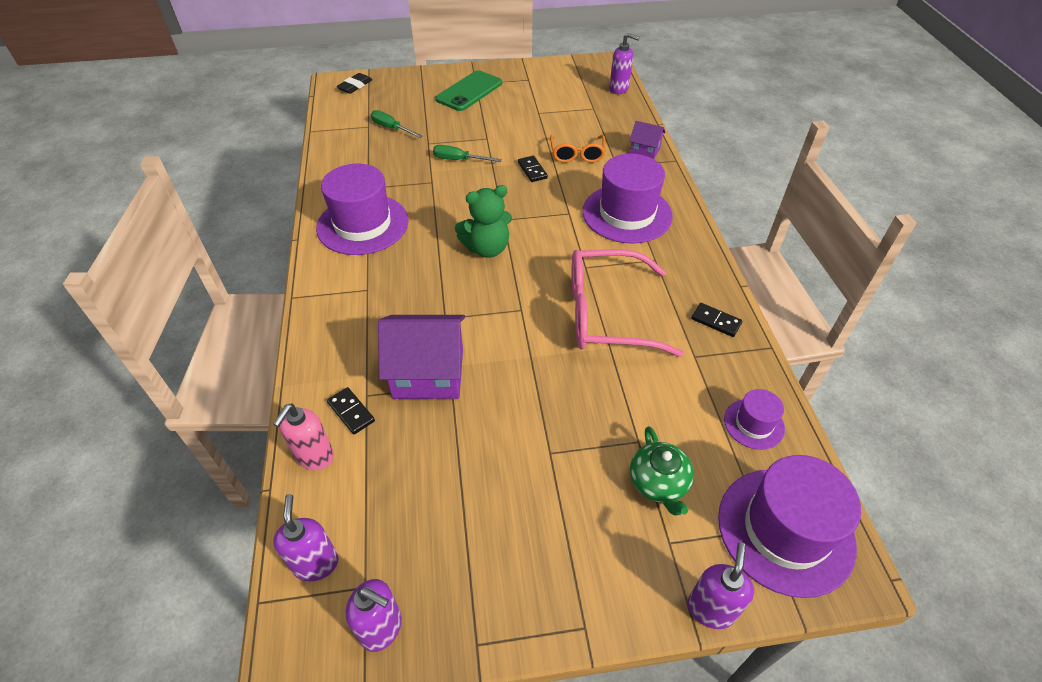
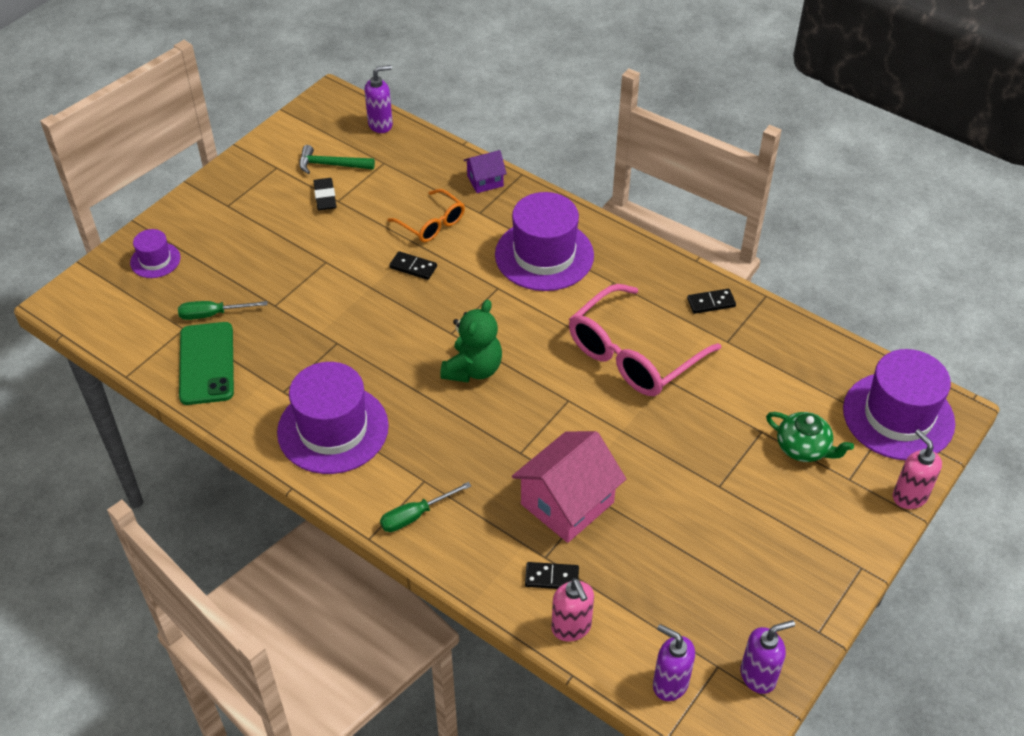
camera: 45 degrees left, 0 degrees up
black eraser [336,73,372,94] -> black eraser moved to [313,178,336,210]
purple house [378,315,465,399] -> pink house [512,431,626,543]
green screwdriver [433,145,502,162] -> green screwdriver moved to [380,482,471,532]
green phone [436,70,502,111] -> green phone moved to [179,322,234,405]
purple soap dispenser [688,542,754,629] -> pink soap dispenser [893,429,942,509]
purple hat [724,389,785,450] -> purple hat moved to [130,229,181,278]
none -> green hammer [299,145,375,174]

